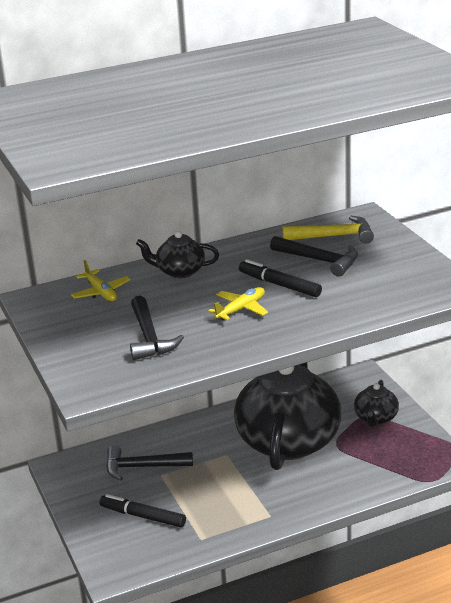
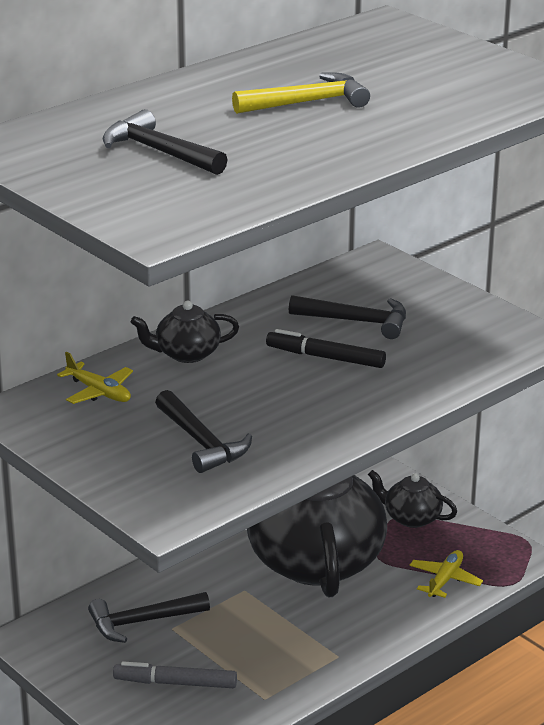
camera: 20 degrees left, 0 degrees up
black marker [100,494,186,528] -> grey marker [113,661,237,688]
yellow plane [208,287,268,320] -> yellow plane moved to [409,550,483,598]
yellow hammer [282,215,374,243] -> yellow hammer moved to [232,73,370,114]
black teapot [354,380,399,427] -> black teapot turned 120 degrees clockwise [368,470,457,528]
none -> black hammer [103,109,227,175]

